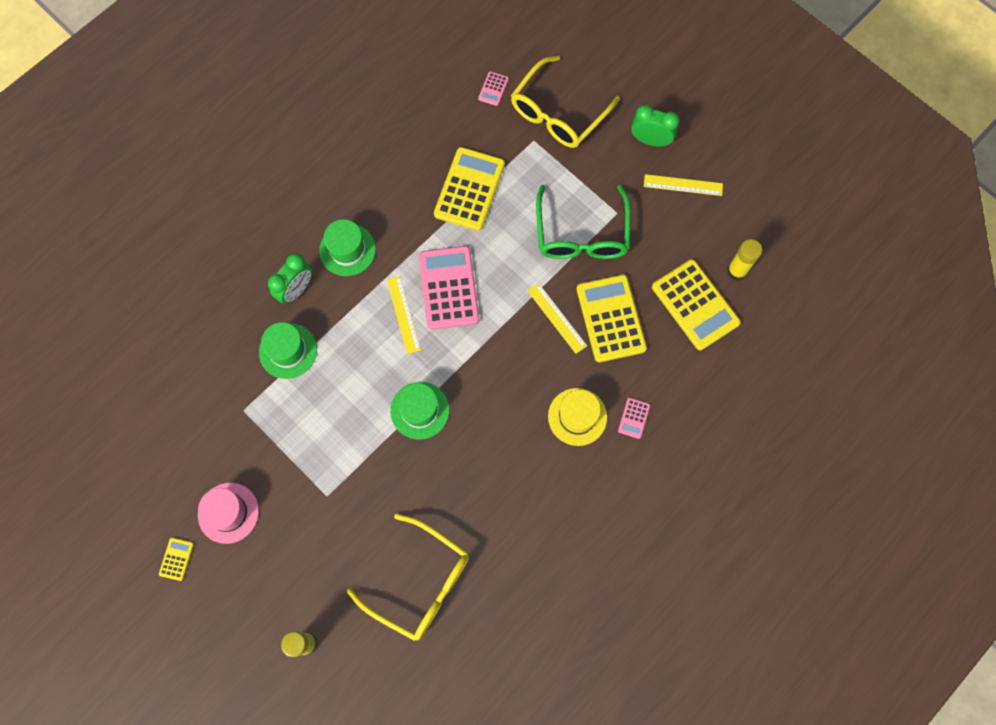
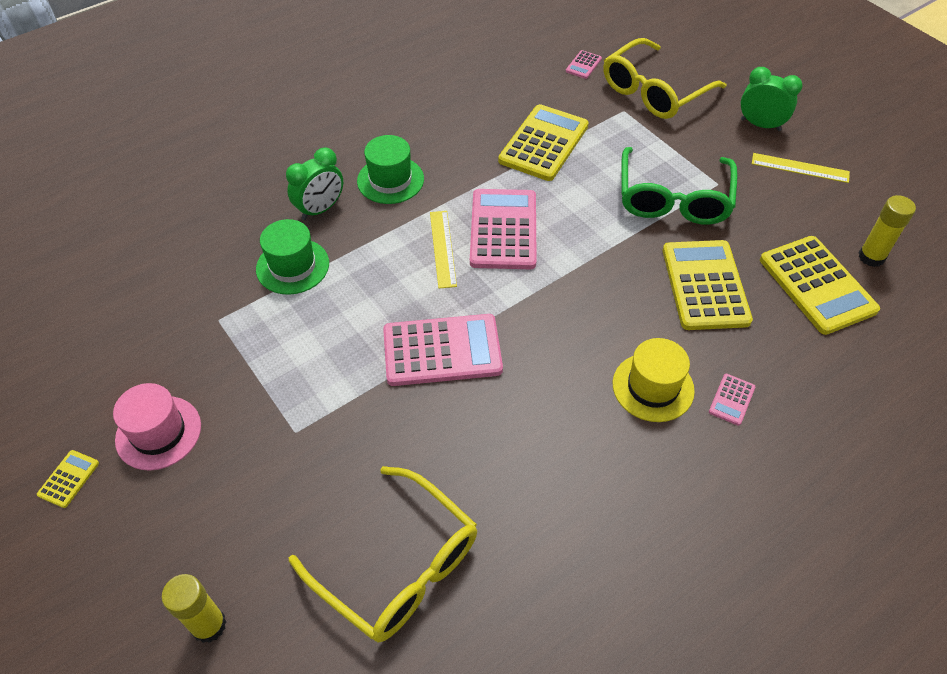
camera: 10 degrees right, 20 degrees down
green hat [390,382,449,440] -> pink calculator [383,314,503,386]
yellow ruler [528,283,587,354] -> none

